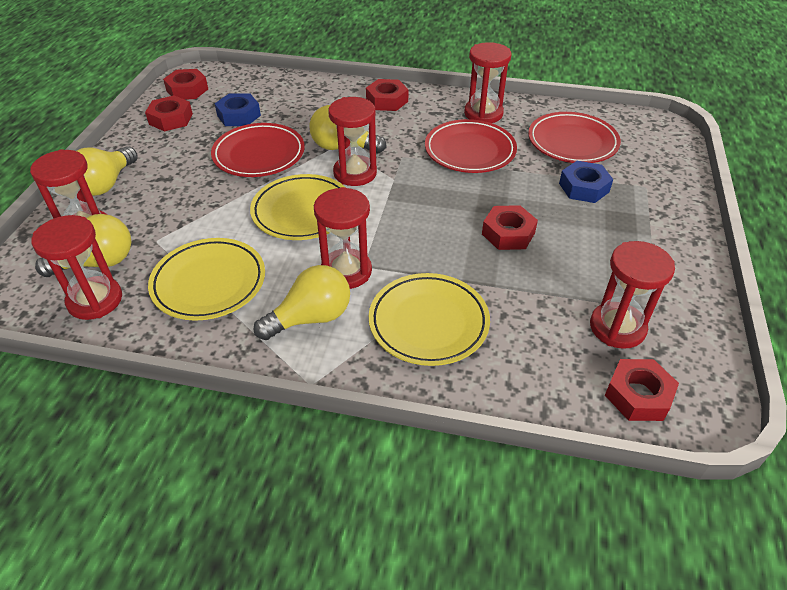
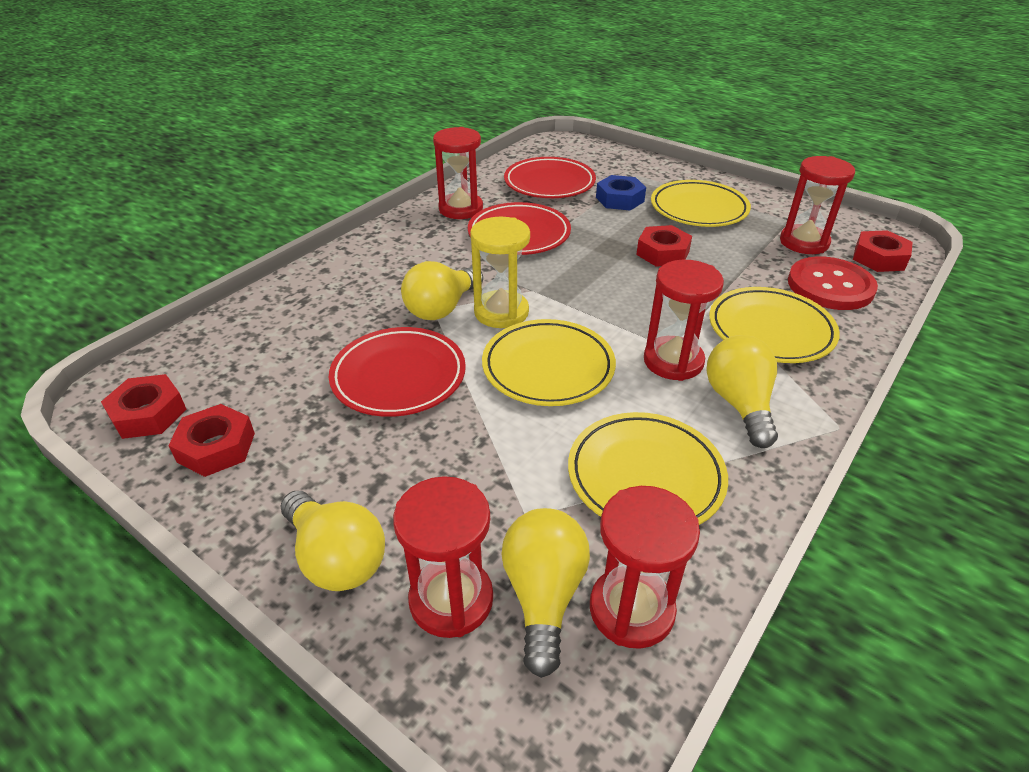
camera: 65 degrees left, 5 degrees down
blue nut [215,93,261,126] -> none
red hourglass [328,97,377,186] -> yellow hourglass [470,217,530,328]
red nut [366,79,409,111] -> none
none -> yellow plate [651,180,751,227]
none -> red button [788,257,878,310]

